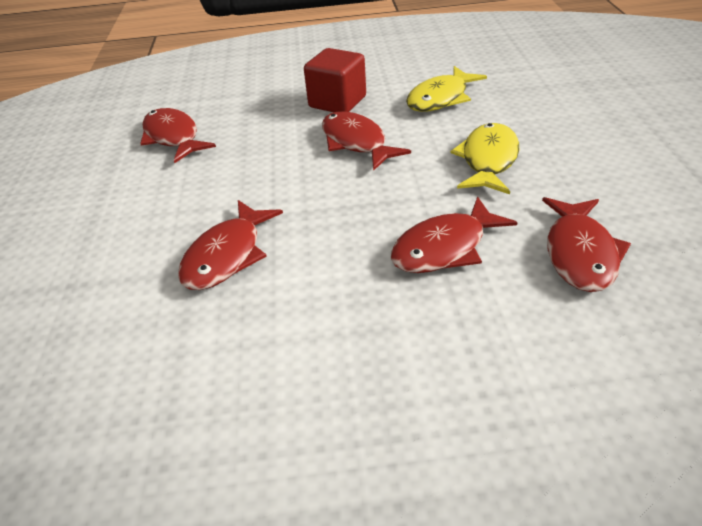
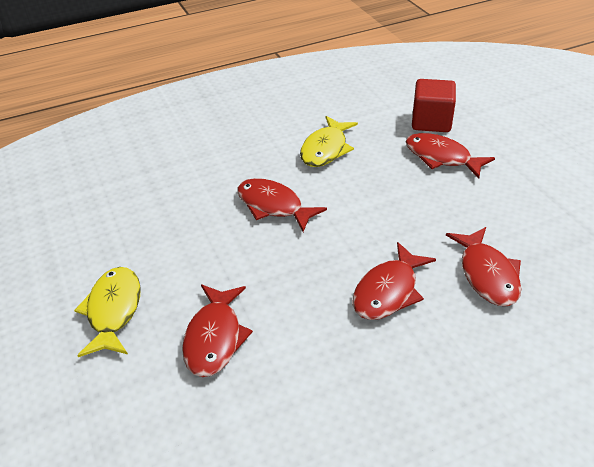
camera: 20 degrees left, 0 degrees up
red fish [140,108,216,163] -> red fish moved to [406,133,495,179]
red cube [304,48,366,112] -> red cube moved to [412,79,456,132]
yellow fish [450,123,519,194] -> yellow fish moved to [74,267,141,357]

